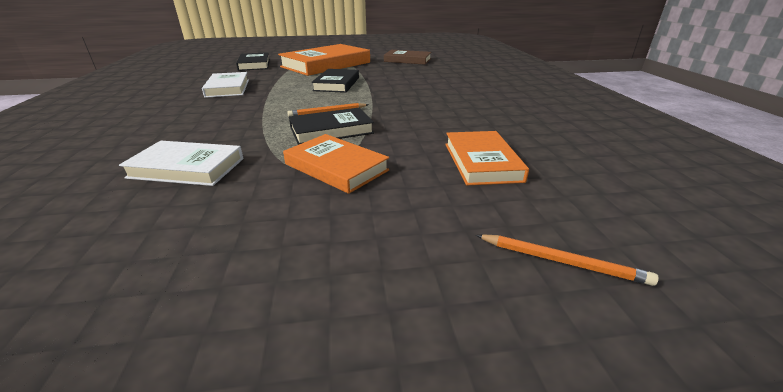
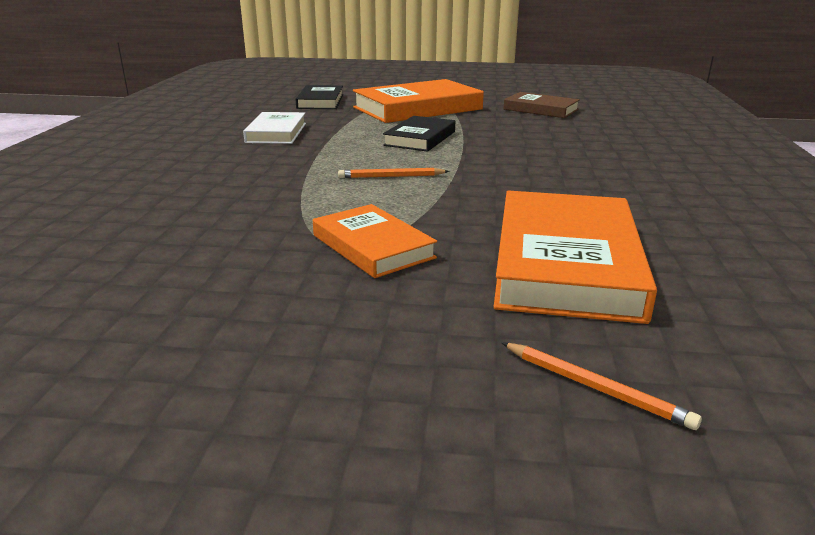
camera: 15 degrees right, 5 degrees down
white book [119,141,244,186] -> none
black book [289,108,374,145] -> none
orange book [445,131,529,185] -> orange book [494,191,657,324], size x1.73

